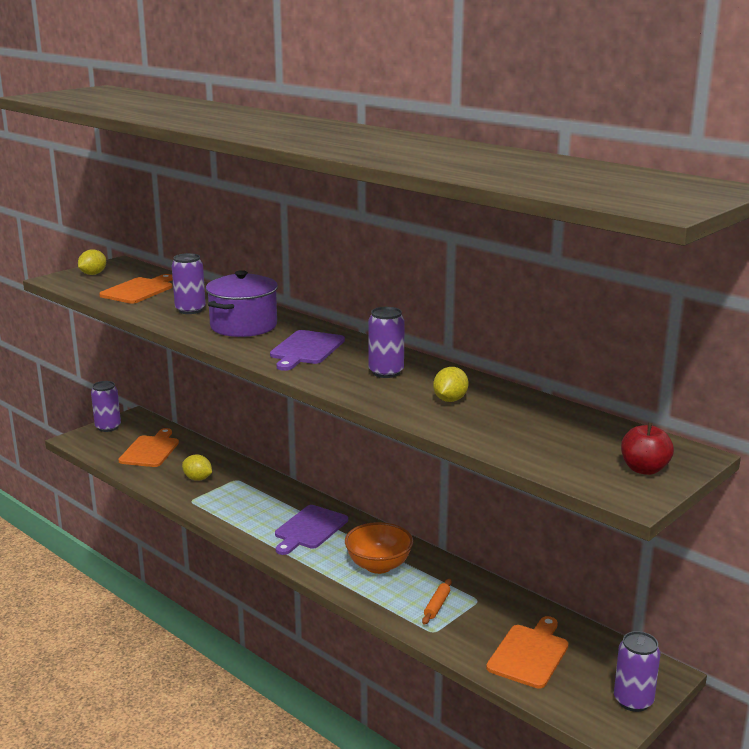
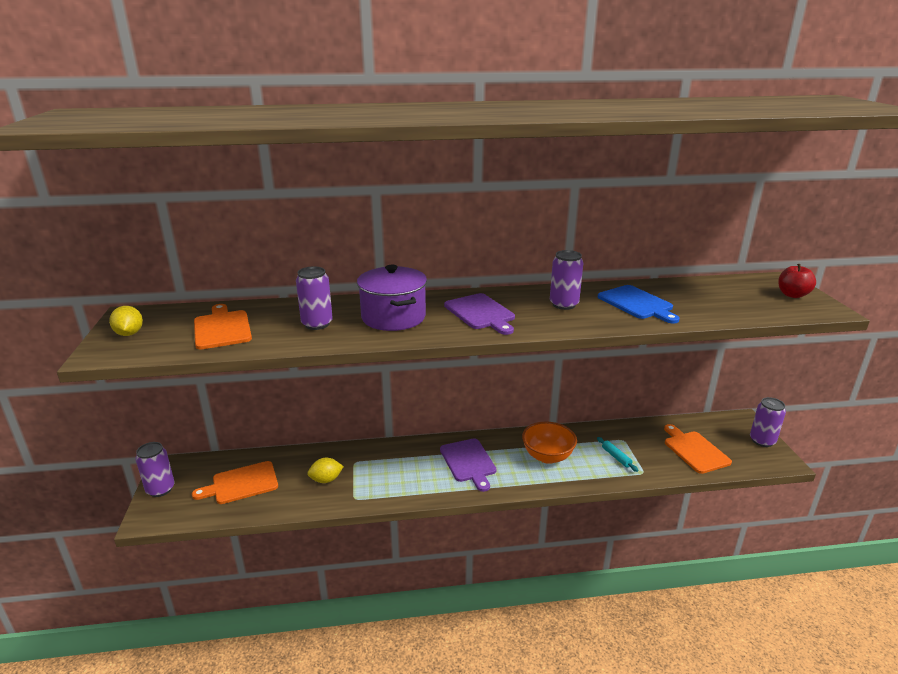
camera: 50 degrees left, 5 degrees up
orange cutting board [118,428,179,467] -> orange cutting board turned 75 degrees counterclockwise [192,461,278,504]
orange rolling pin [422,579,452,625] -> turquoise rolling pin [597,437,639,472]
yellow lemon [433,367,469,402] -> blue cutting board [598,285,680,324]

